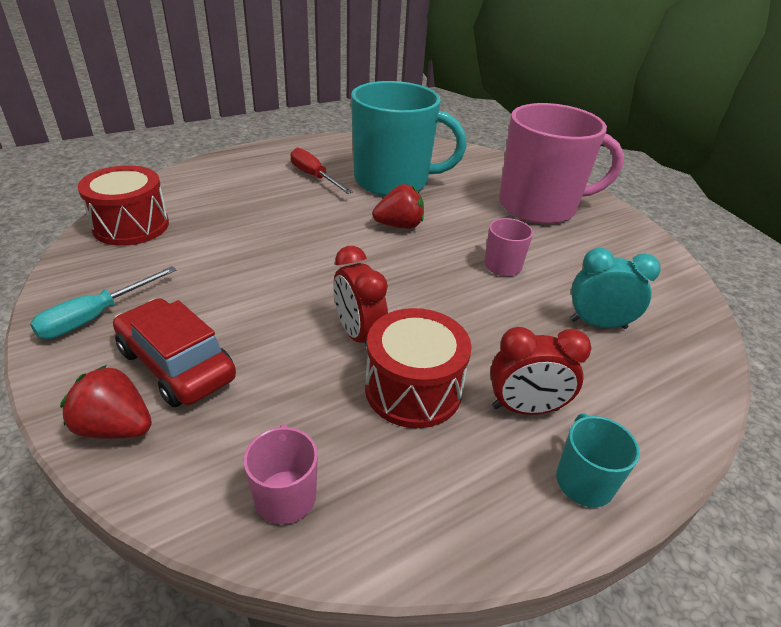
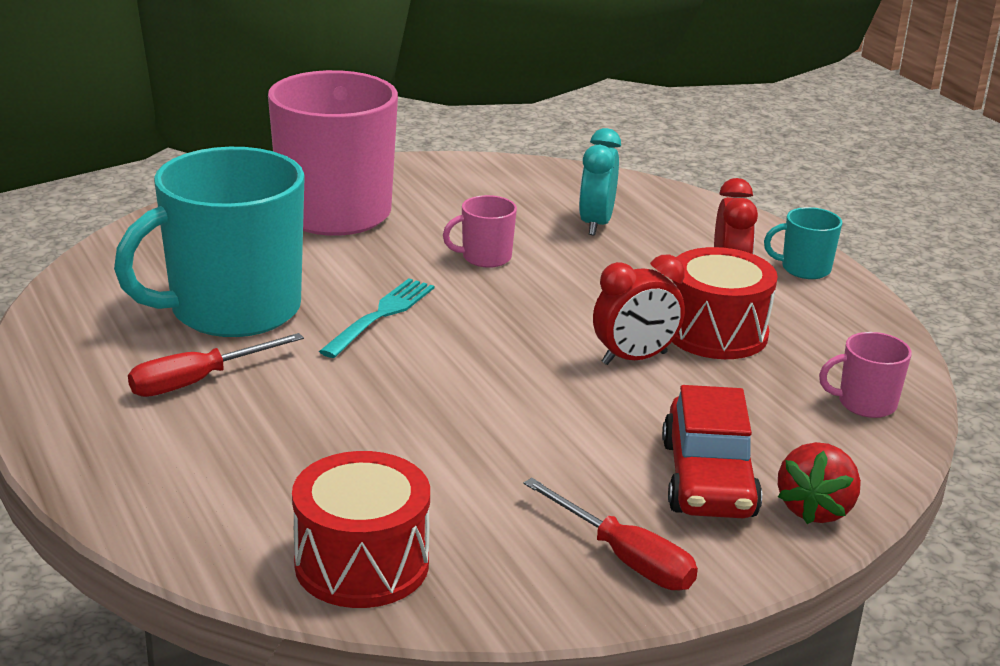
camera: 85 degrees left, 10 degrees down
turquoise screwdriver [30,266,177,339] -> red screwdriver [524,478,698,590]
red car [113,298,236,407] -> red car turned 45 degrees counterclockwise [662,385,762,518]
turquoise mug [351,81,467,196] -> turquoise mug turned 135 degrees counterclockwise [114,147,305,337]
red strawberry [372,184,424,229] -> turquoise fork [319,278,434,358]

